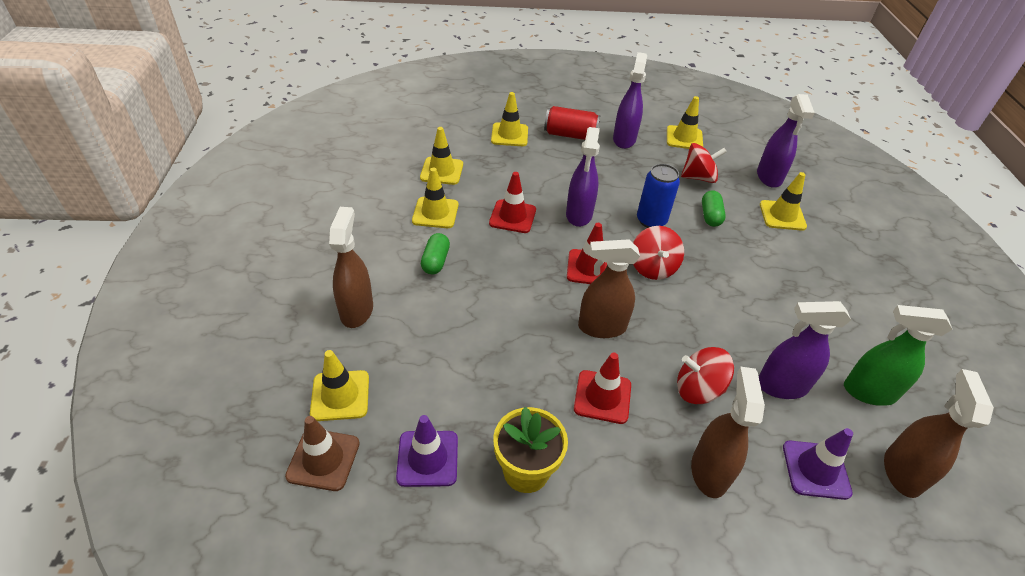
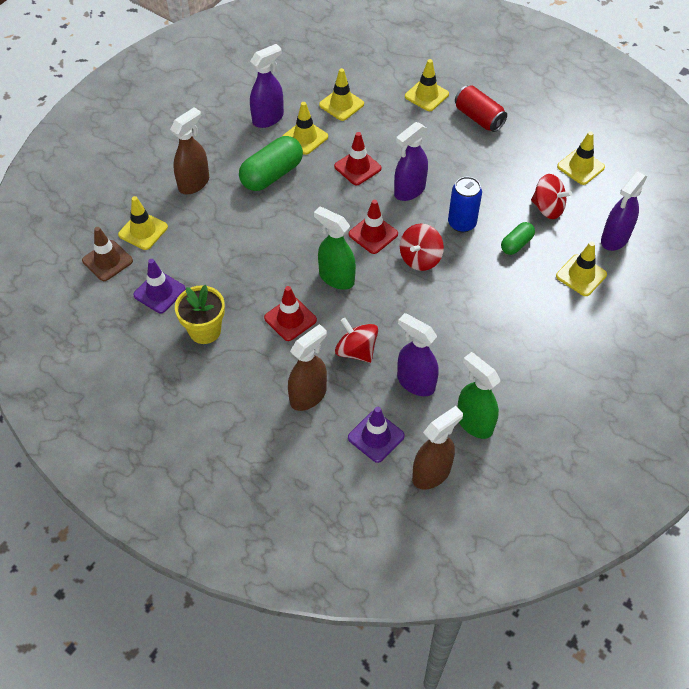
camera: 40 degrees right, 10 degrees up
green capsule [421,233,450,274] -> green capsule [239,136,303,191], size x1.82
brown spray bottle [578,239,640,338] -> green spray bottle [314,206,356,290]
purple spray bottle [613,52,647,149] -> purple spray bottle moved to [250,44,284,128]

